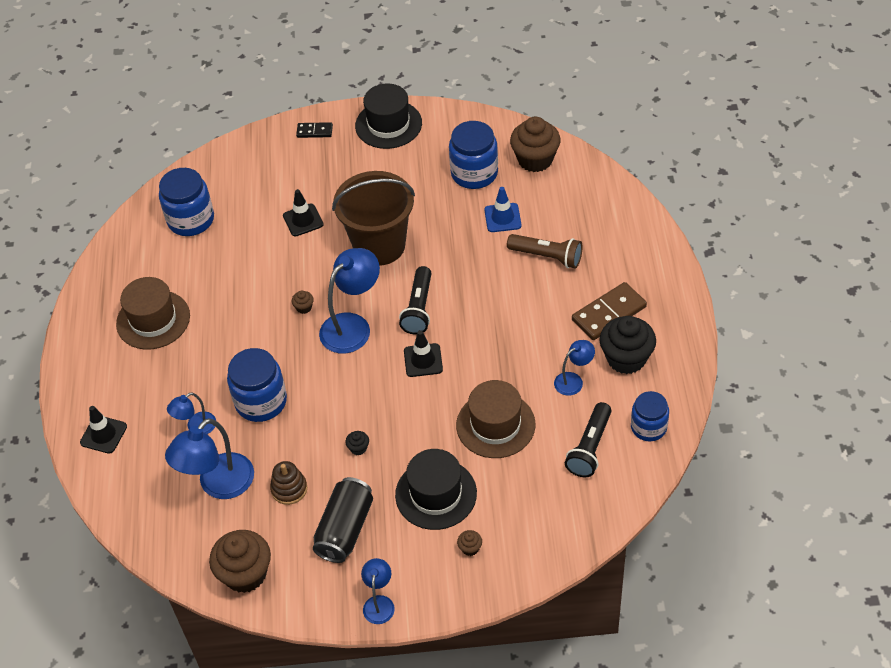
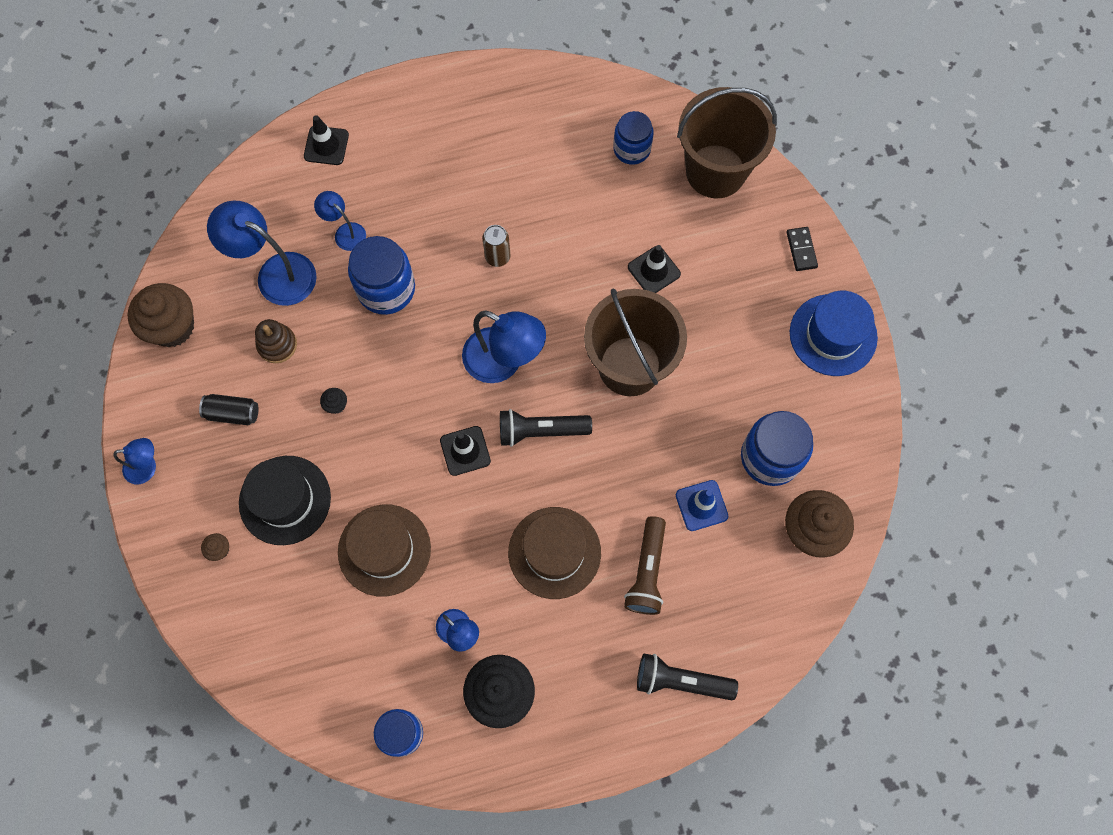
camera: 75 degrees right, 20 degrees up
brown hat [116,277,190,350] -> brown hat moved to [508,507,601,599]
blue jar [159,168,214,236] -> blue jar [613,111,654,165], size x0.67
brown cupcake [292,291,314,314] -> none
black can [313,477,373,563] -> black can [199,394,258,426], size x0.61
black hat [355,83,422,149] -> blue hat [790,291,878,376]
black flashlight [565,402,612,477] -> black flashlight moved to [637,654,738,700]
brown domino [572,282,647,340] -> none
none -> brown can [482,225,510,267]
none -> brown bucket [677,87,777,198]

